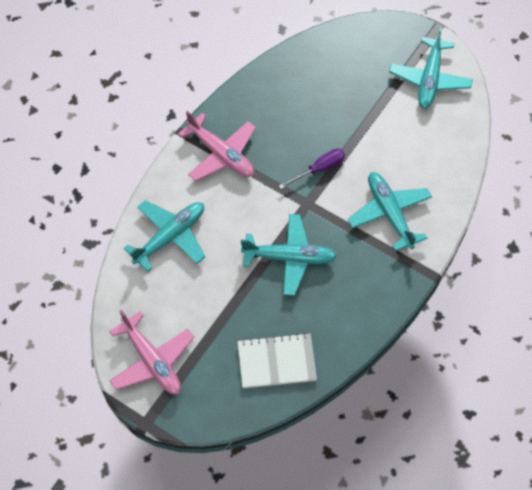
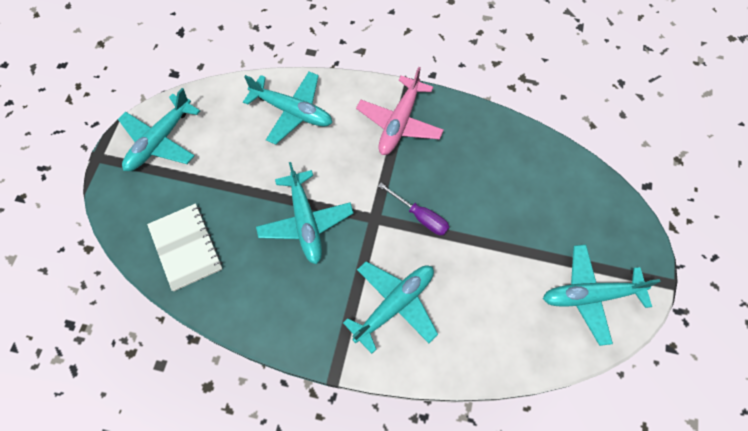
camera: 70 degrees right, 5 degrees up
pink plane [109,310,194,395] -> turquoise plane [118,88,200,171]

